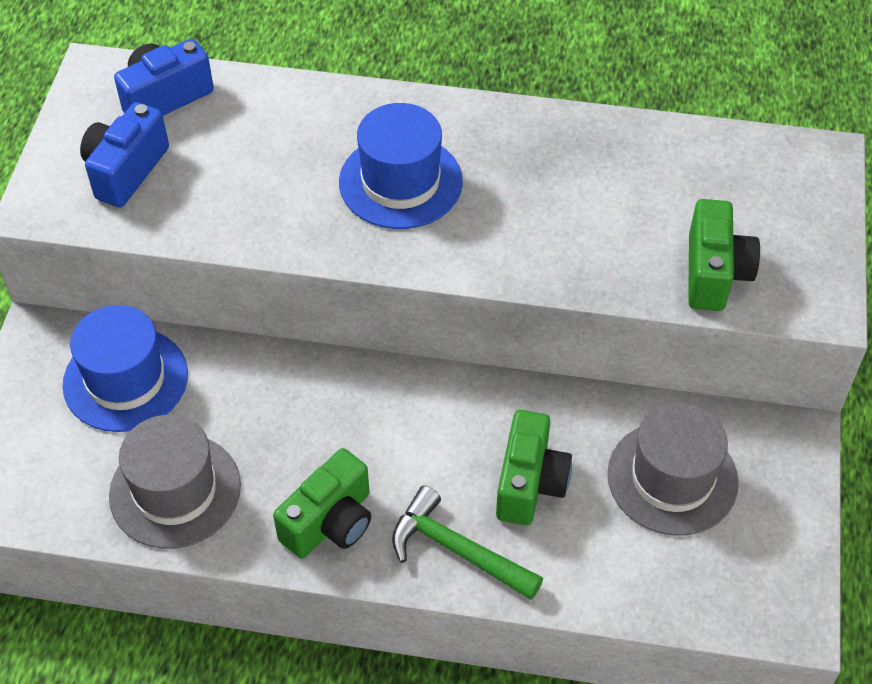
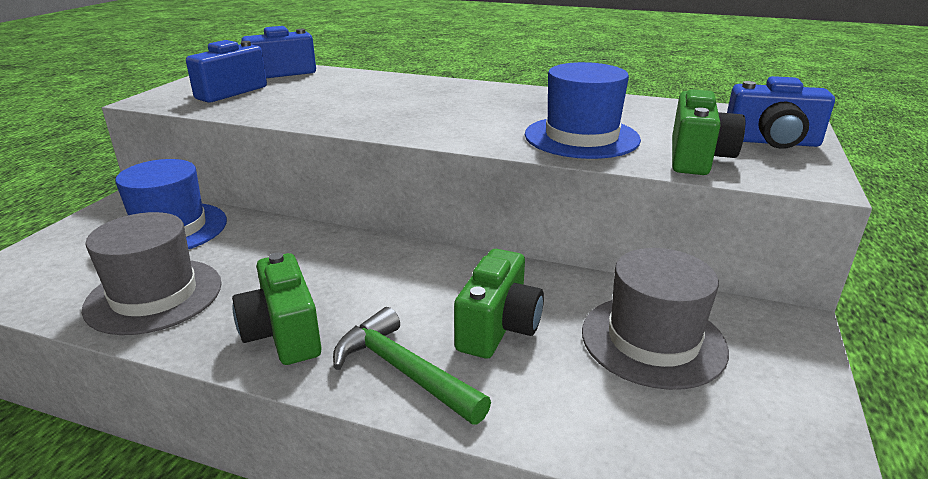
camera: 10 degrees right, 25 degrees down
green camera [273,448,371,559] -> green camera turned 105 degrees clockwise [232,252,322,365]
blue hat [339,103,463,229] -> blue hat moved to [525,62,641,159]
none -> blue camera [727,76,835,149]

